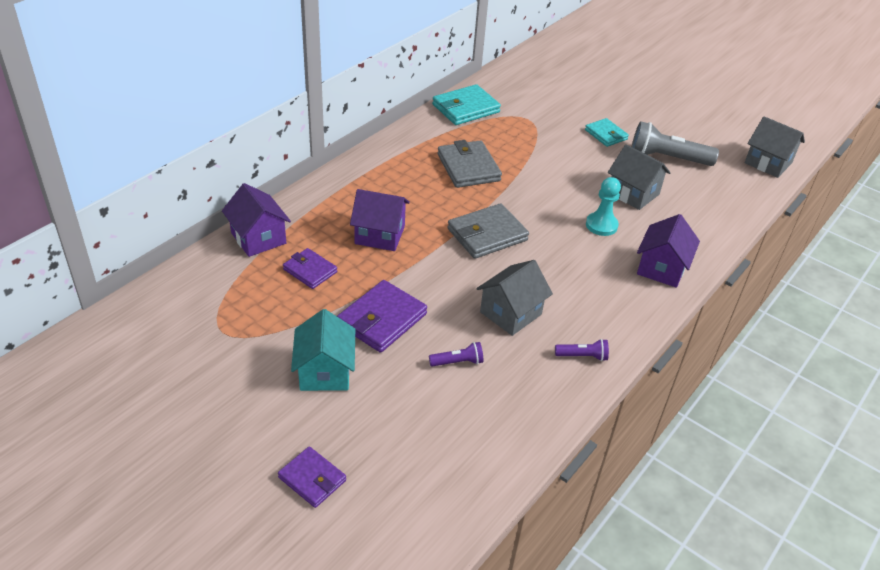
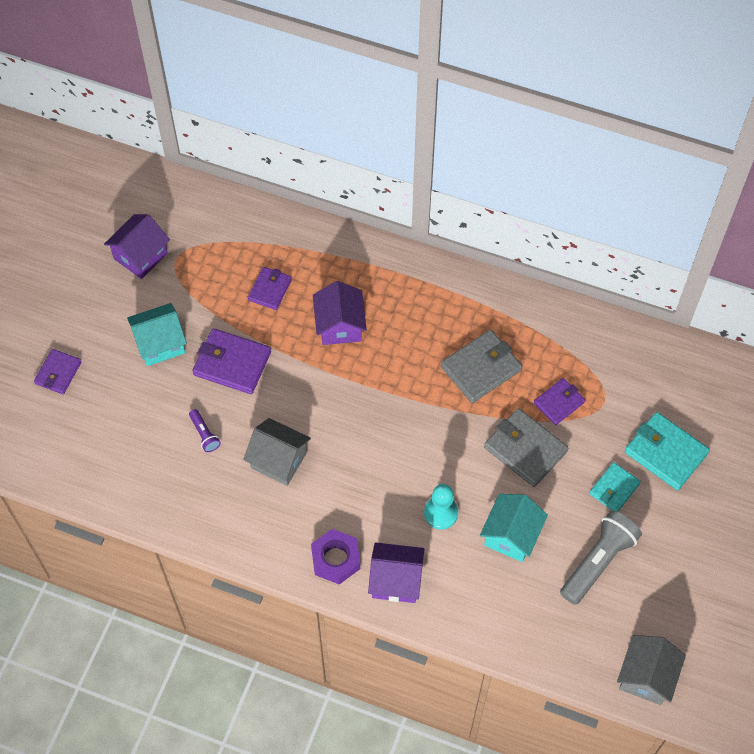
camera: 75 degrees right, 20 degrees up
purple house [222,183,291,257] -> purple house moved to [104,214,170,279]
turquoise wallet [432,84,501,125] -> turquoise wallet moved to [625,412,710,490]
grey wallet [447,203,529,259] -> grey wallet moved to [484,408,568,487]
purple flashlight [555,339,609,361] -> none
grey house [608,144,671,210] -> turquoise house [480,494,548,562]
grey flashlight [632,121,719,166] -> grey flashlight turned 45 degrees clockwise [560,510,642,605]
none -> purple nut [311,529,360,584]
none -> purple wallet [534,378,585,425]

